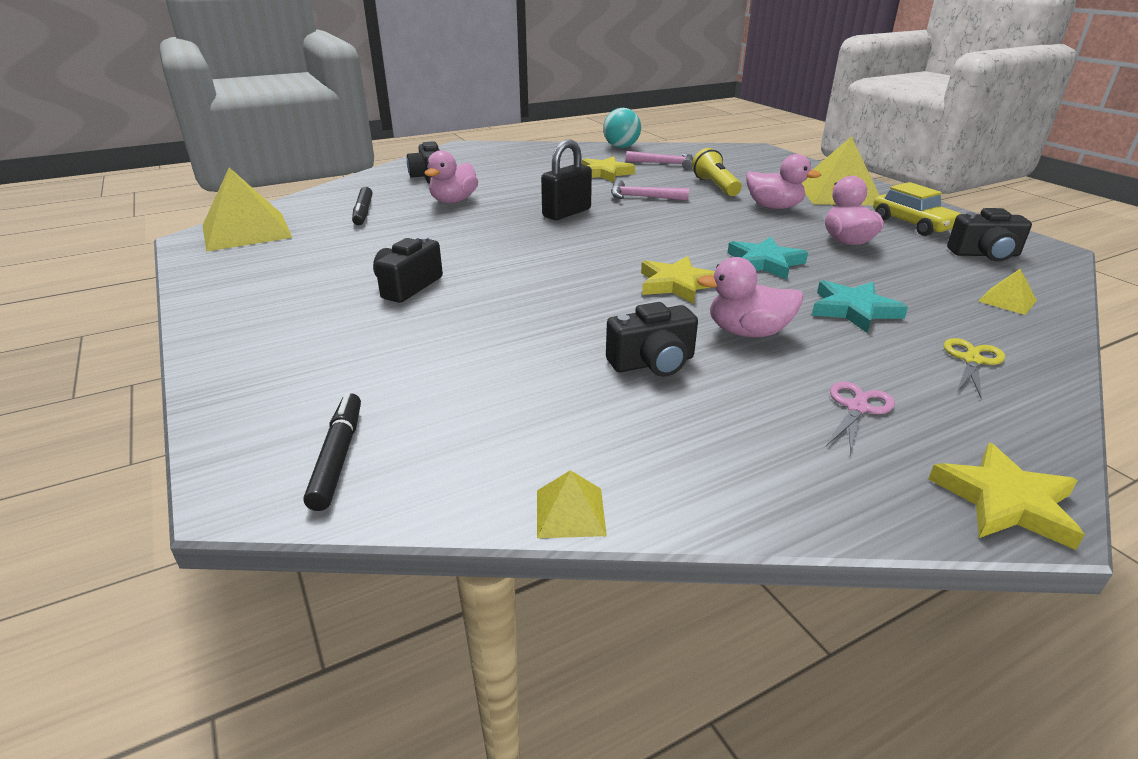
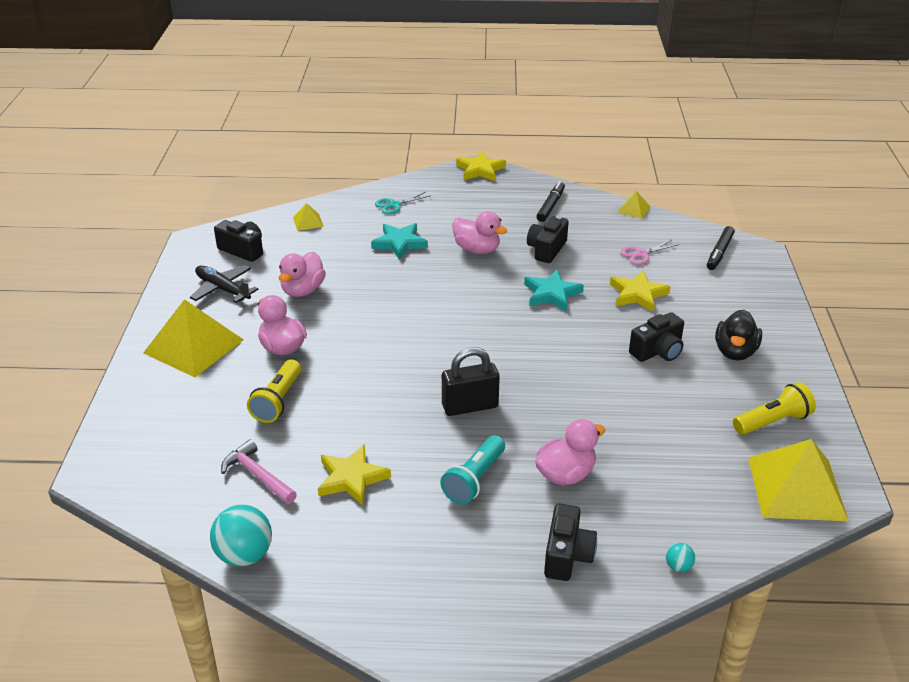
camera: 150 degrees left, 5 degrees up
black marker [352,187,372,225] -> black marker moved to [537,181,565,222]
black camera [606,302,698,377] -> black camera turned 75 degrees counterclockwise [527,215,569,263]
pink hammer [611,180,689,201] -> none
yellow star [641,256,715,304] -> yellow star moved to [610,270,670,312]
turquoise star [728,237,808,279] -> turquoise star moved to [524,270,584,311]
pink scissors [826,381,895,455] -> pink scissors moved to [621,240,679,265]
yellow car [873,182,961,236] -> black plane [190,265,259,303]
yellow scissors [944,338,1005,399] -> turquoise scissors [375,192,430,214]
none -> turquoise flashlight [440,435,505,504]
none -> turquoise ball [666,543,695,572]
none -> black duck [715,310,762,361]
none -> yellow flashlight [733,382,816,435]

